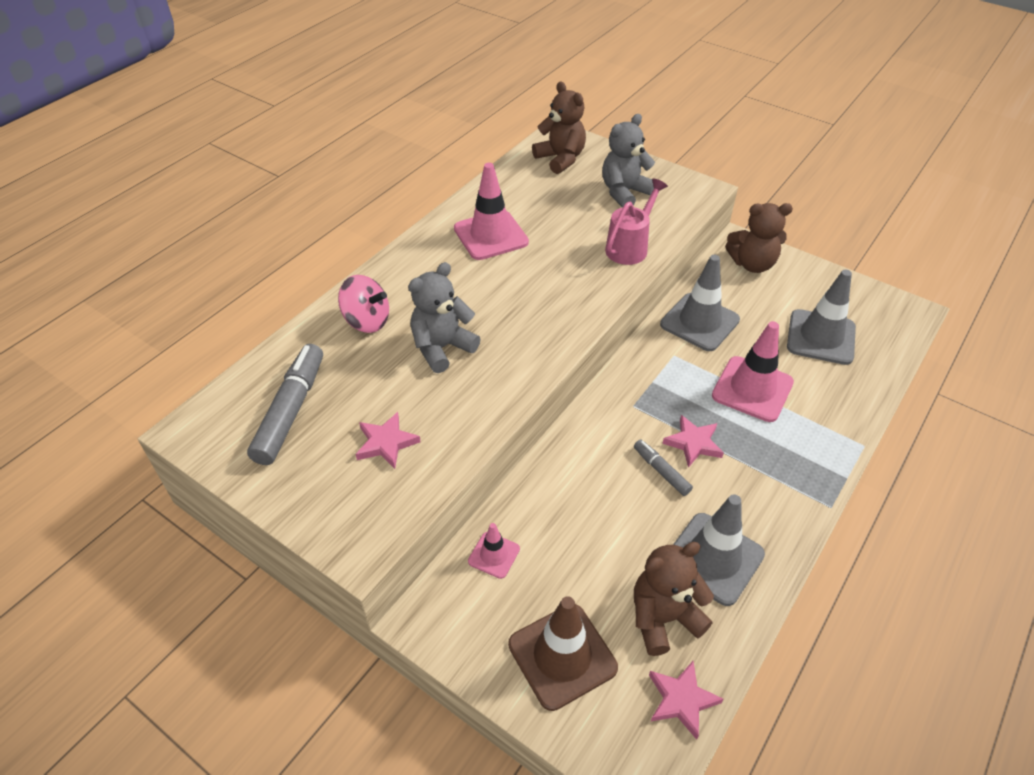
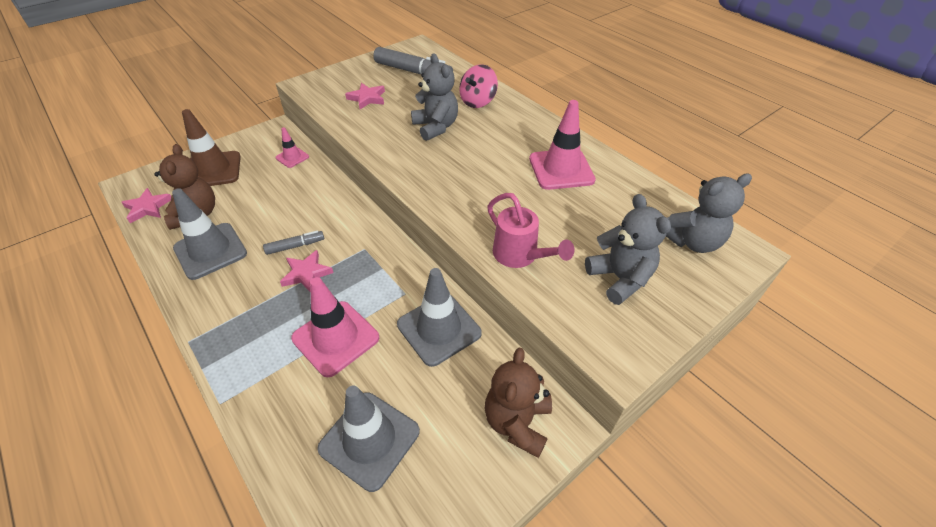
camera: 105 degrees right, 0 degrees up
brown teddy bear [532,82,586,174] -> grey teddy bear [666,174,752,253]

